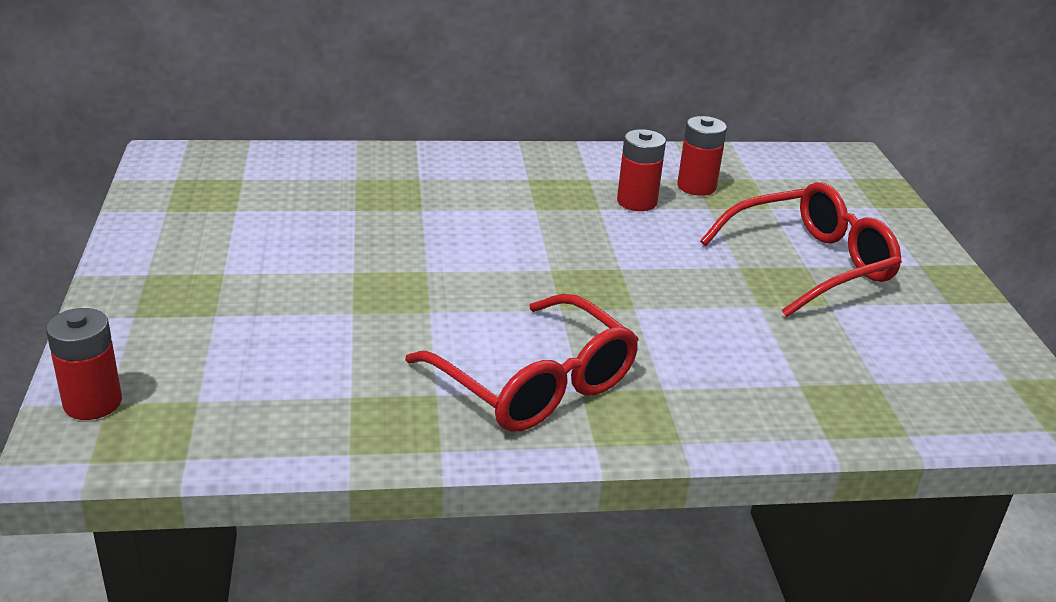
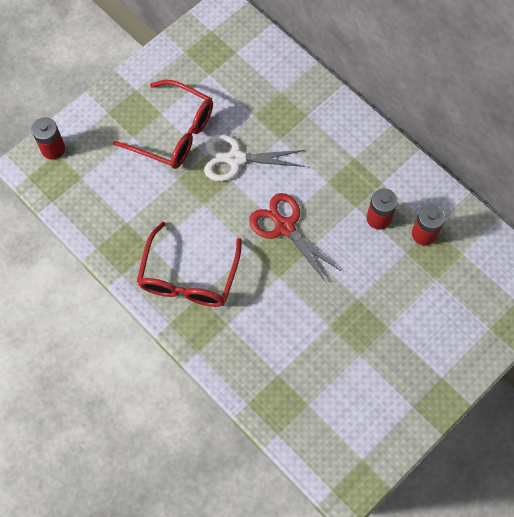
camera: 55 degrees right, 35 degrees up
red glasses [700,182,902,317] -> red glasses moved to [113,80,213,169]
none -> white scissors [204,134,306,181]
none -> red scissors [249,193,341,282]

